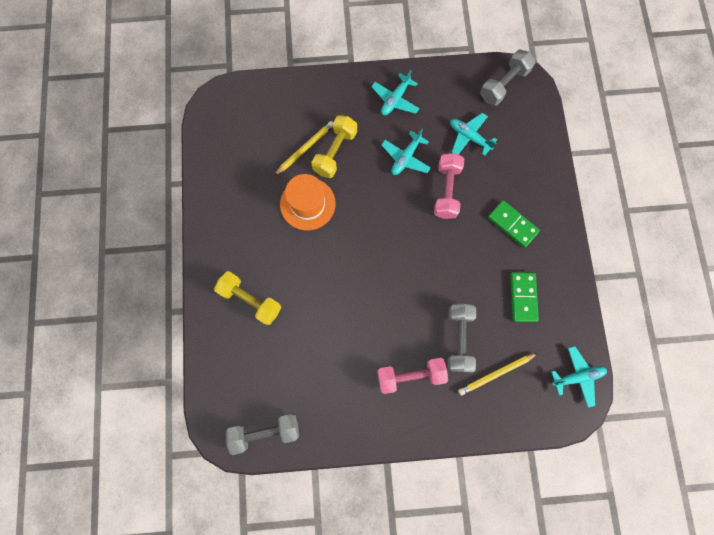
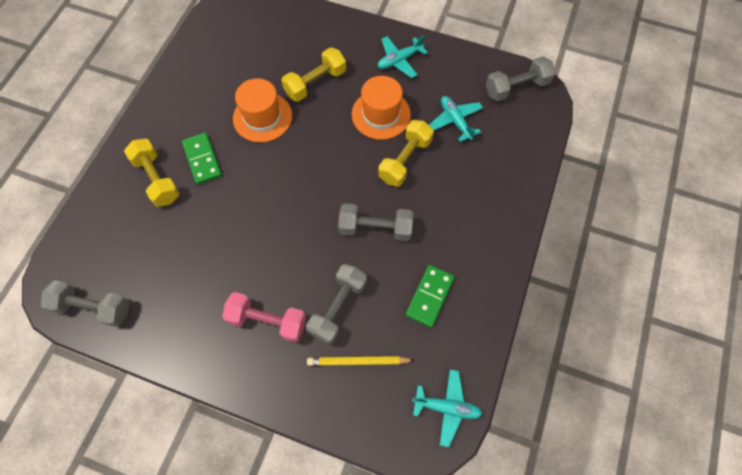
camera: 25 degrees right, 10 degrees down
yellow pencil [274,121,333,176] -> none
turquoise plane [381,129,431,175] -> orange hat [352,76,411,140]
pink dumbbell [434,153,464,219] -> yellow dumbbell [378,120,434,187]
green domino [488,200,540,248] -> green domino moved to [182,133,222,185]
none -> grey dumbbell [338,203,413,241]

